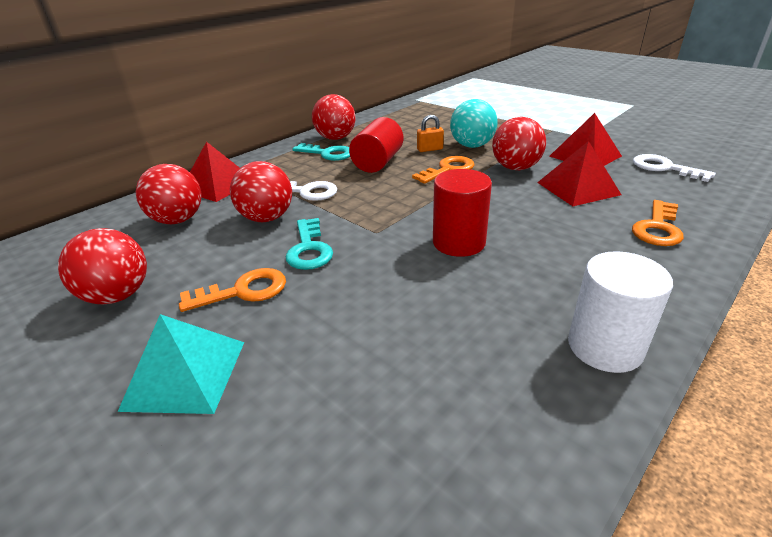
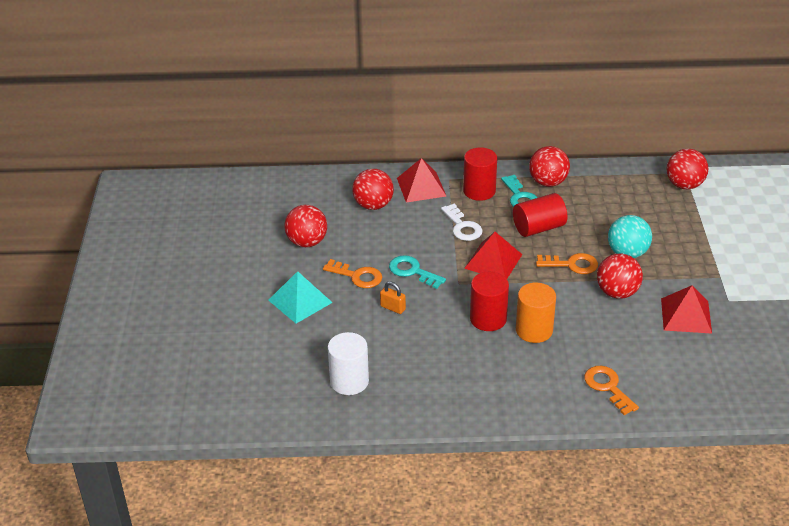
camera: 45 degrees right, 5 degrees up
red ball [230,161,292,222] -> red ball moved to [666,149,708,189]
turquoise key [286,218,333,270] -> turquoise key turned 90 degrees clockwise [389,255,446,289]
orange padlock [417,115,444,152] -> orange padlock moved to [380,281,406,314]
red pyramid [537,141,621,206] -> red pyramid moved to [464,232,522,279]
white cylinder [568,251,673,373] -> white cylinder moved to [328,332,369,395]
orange key [632,200,684,246] -> orange key turned 75 degrees clockwise [584,366,639,415]
white key [633,154,716,182] -> none
none -> red cylinder [463,147,497,201]
none -> orange cylinder [516,283,556,343]

